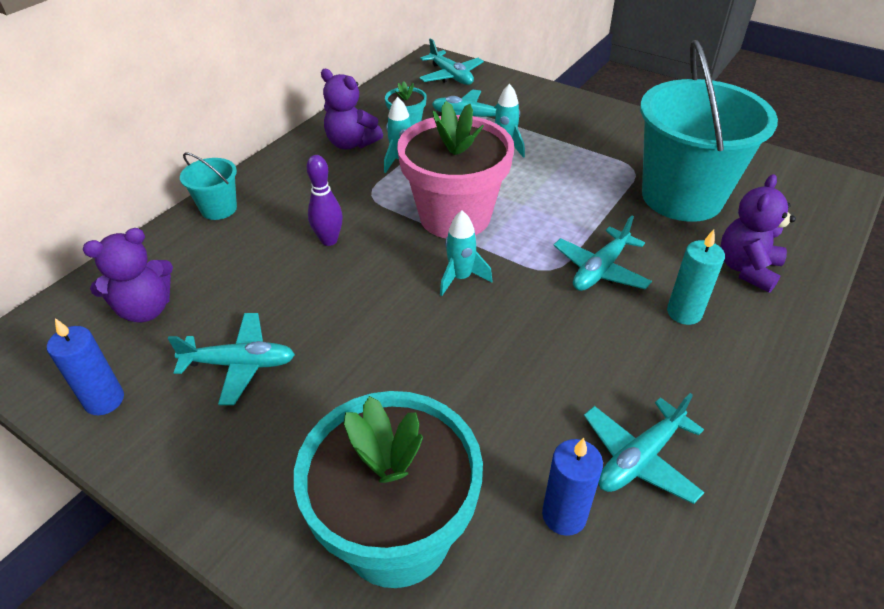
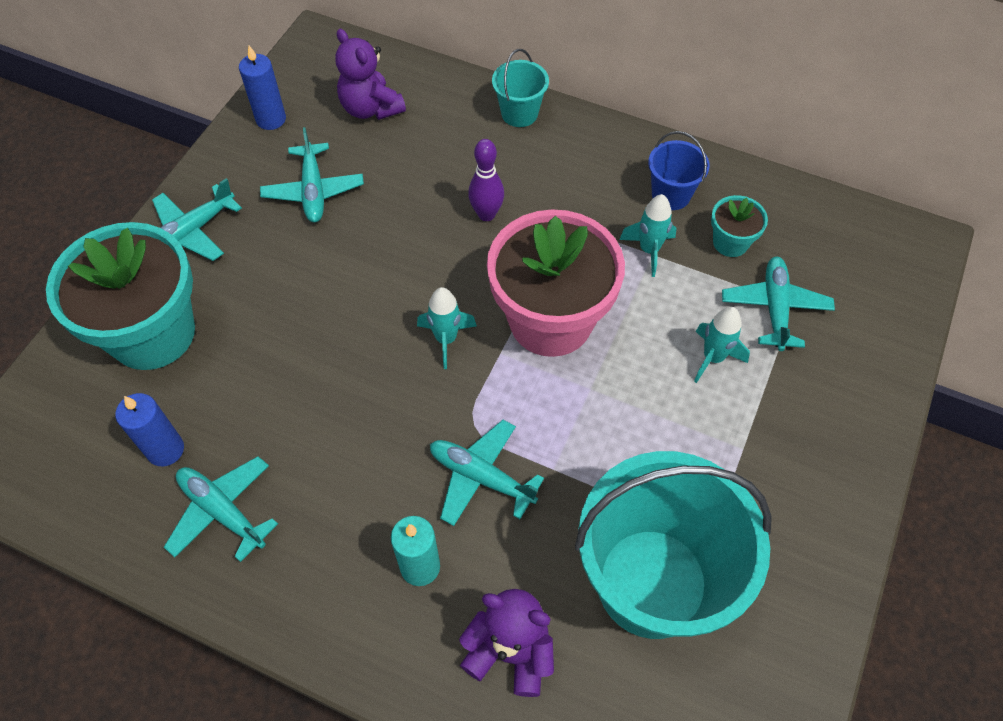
camera: 80 degrees right, 15 degrees up
purple teddy bear [321,69,383,150] -> blue bucket [648,131,709,210]
turquoise plane [419,38,484,85] -> turquoise plane moved to [152,178,242,261]

